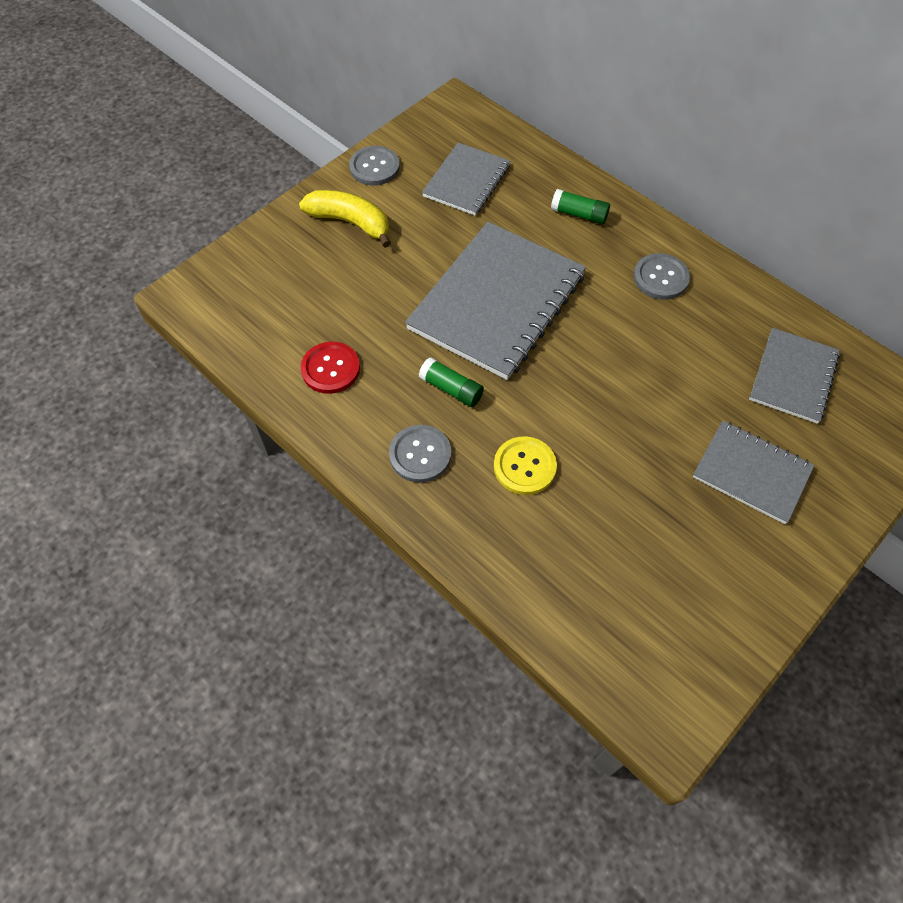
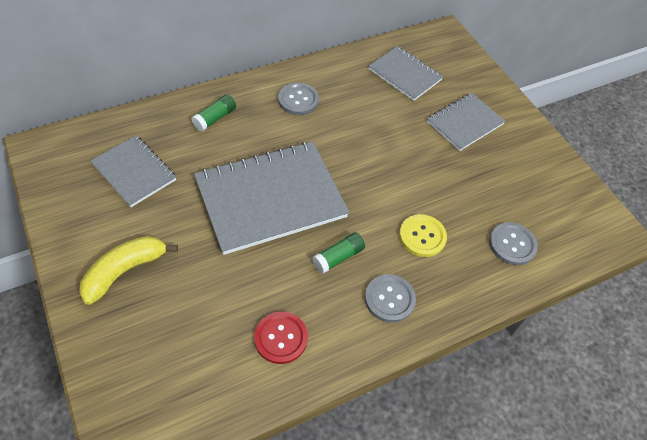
camera: 75 degrees left, 5 degrees down
grey button [349,146,400,185] -> grey button moved to [489,222,538,265]
grey notebook [405,222,586,380] -> grey notebook turned 75 degrees counterclockwise [194,142,349,255]

